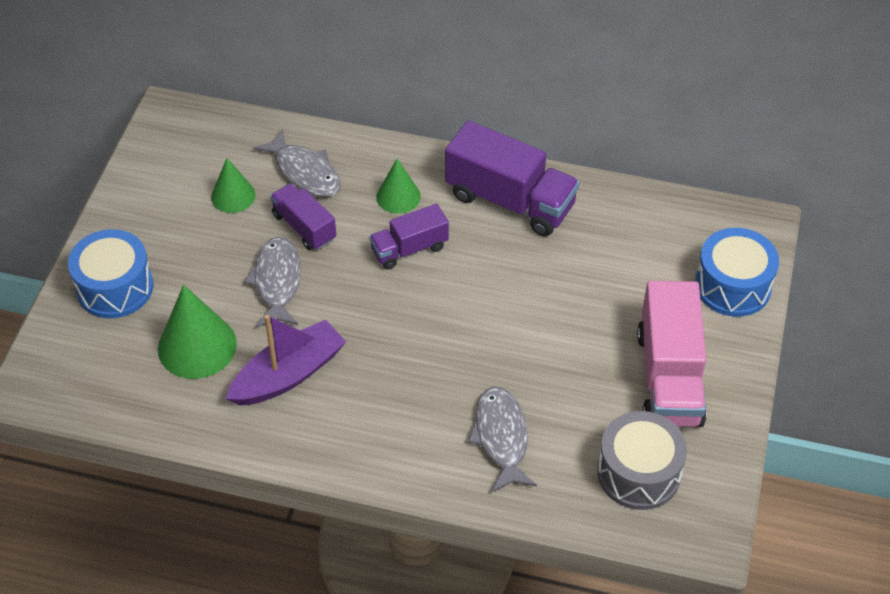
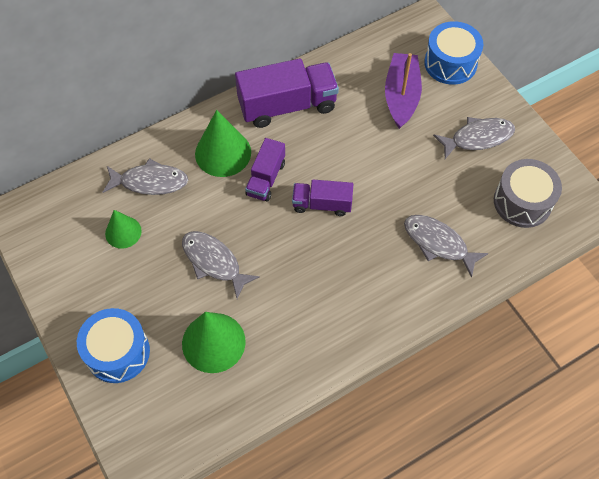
camera: 45 degrees left, 10 degrees up
purple boat [226,315,346,405] -> purple boat moved to [385,53,422,129]
purple truck [270,183,336,250] -> purple truck moved to [292,180,353,216]
green cone [376,159,421,214] -> green cone [195,110,251,177], size x1.64
pink truck [637,281,707,427] -> grey fish [433,117,515,159]

